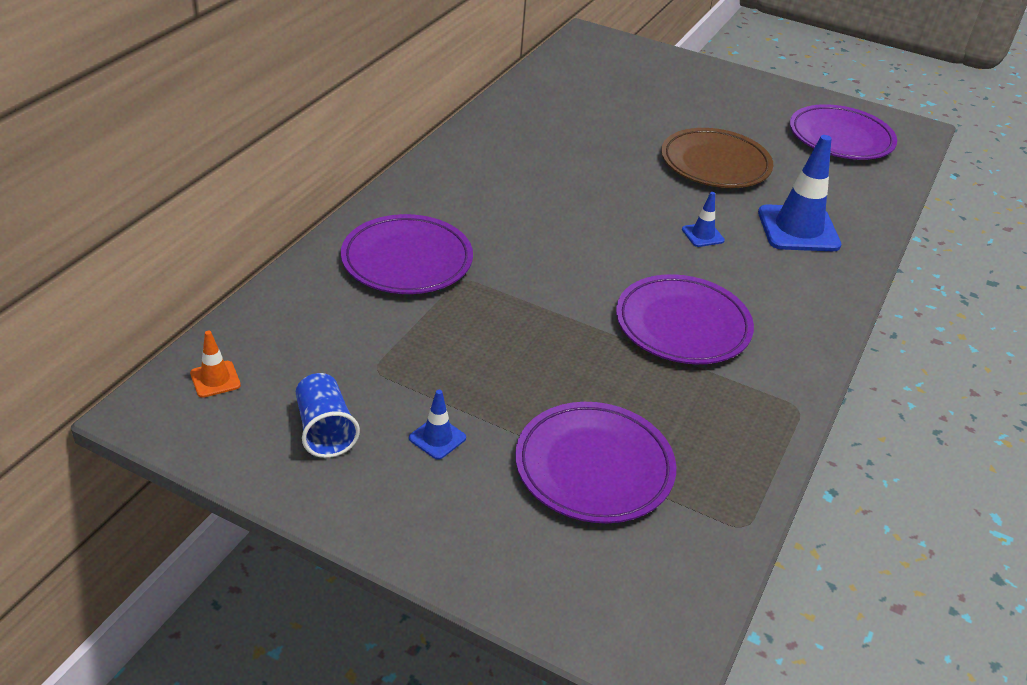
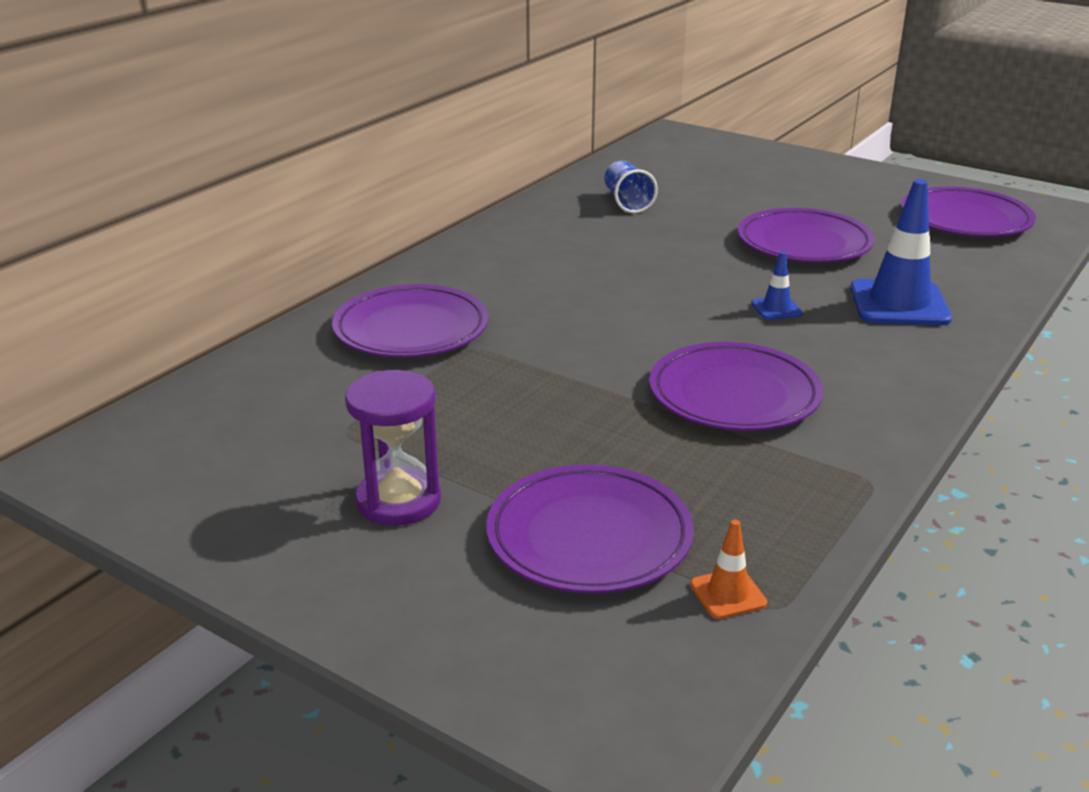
camera: 10 degrees right, 10 degrees down
orange traffic cone [190,331,241,398] -> orange traffic cone moved to [690,520,767,619]
blue cup [296,373,360,458] -> blue cup moved to [605,161,658,213]
blue traffic cone [409,390,466,460] -> purple hourglass [345,370,441,526]
brown plate [661,128,773,188] -> purple plate [738,208,874,263]

